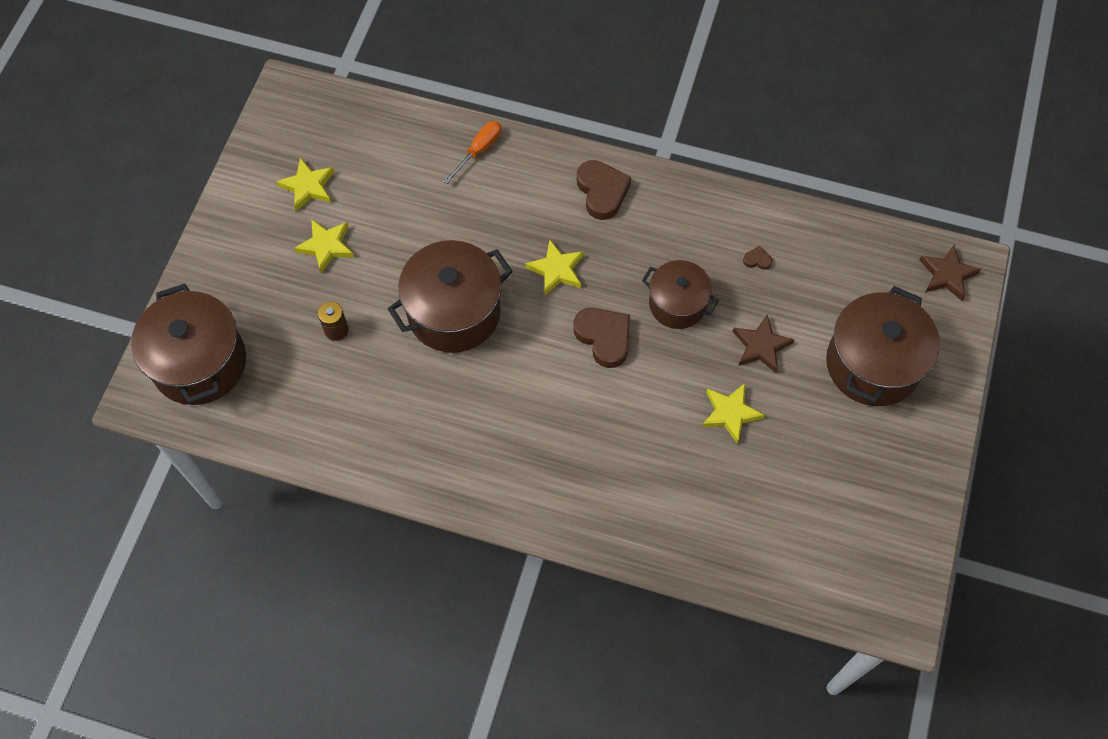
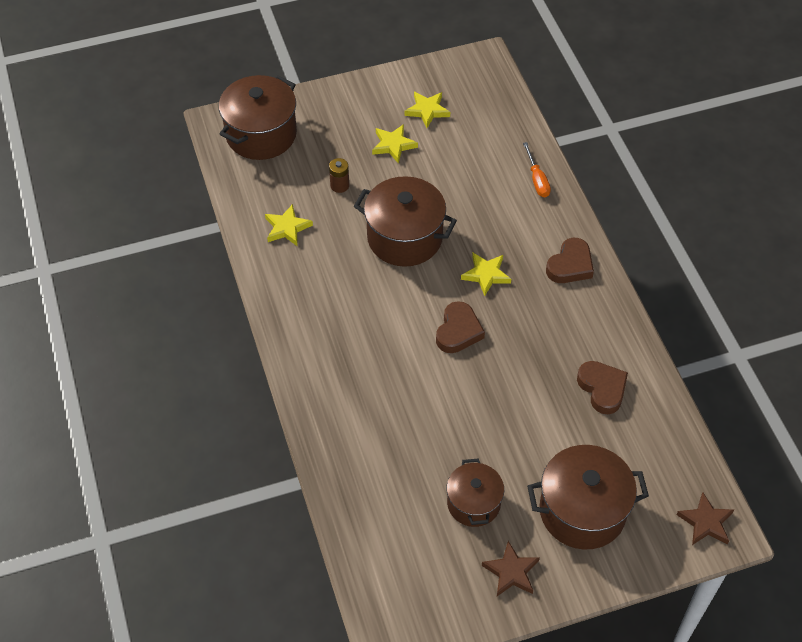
camera: 55 degrees right, 10 degrees down
orange screwdriver [443,121,501,184] -> orange screwdriver turned 75 degrees clockwise [523,142,551,197]
brown pot [642,260,719,329] -> brown pot moved to [446,458,504,527]
yellow star [702,383,765,444] -> yellow star moved to [265,204,313,246]
brown star [732,314,795,373] -> brown star moved to [482,541,540,596]
brown heart [743,246,772,270] -> brown heart [577,361,628,414], size x2.26

